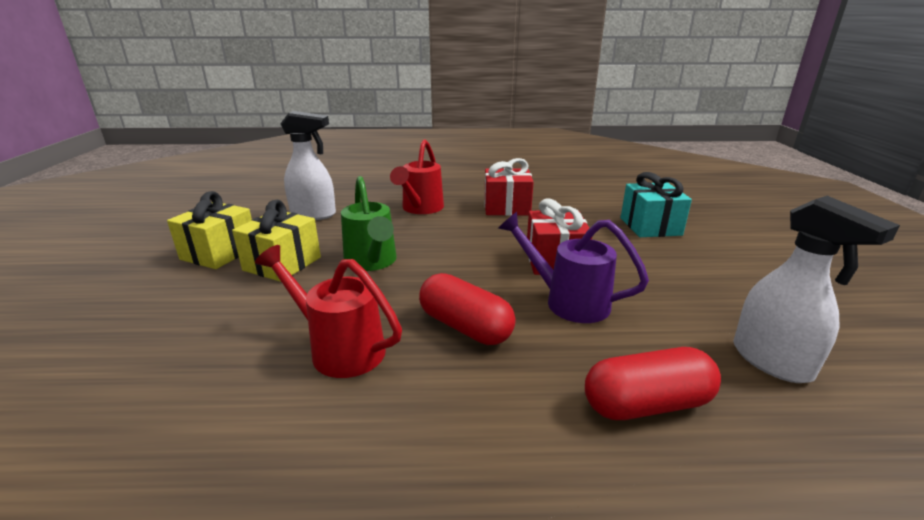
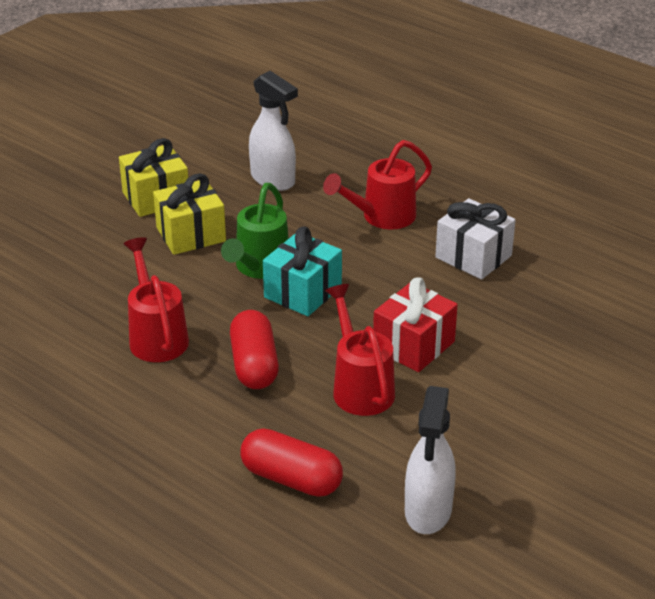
camera: 40 degrees right, 10 degrees up
red gift [484,158,534,216] -> white gift [435,198,516,279]
purple watering can [498,212,649,323] -> red watering can [325,284,395,416]
turquoise gift [621,172,692,237] -> turquoise gift moved to [263,227,342,316]

